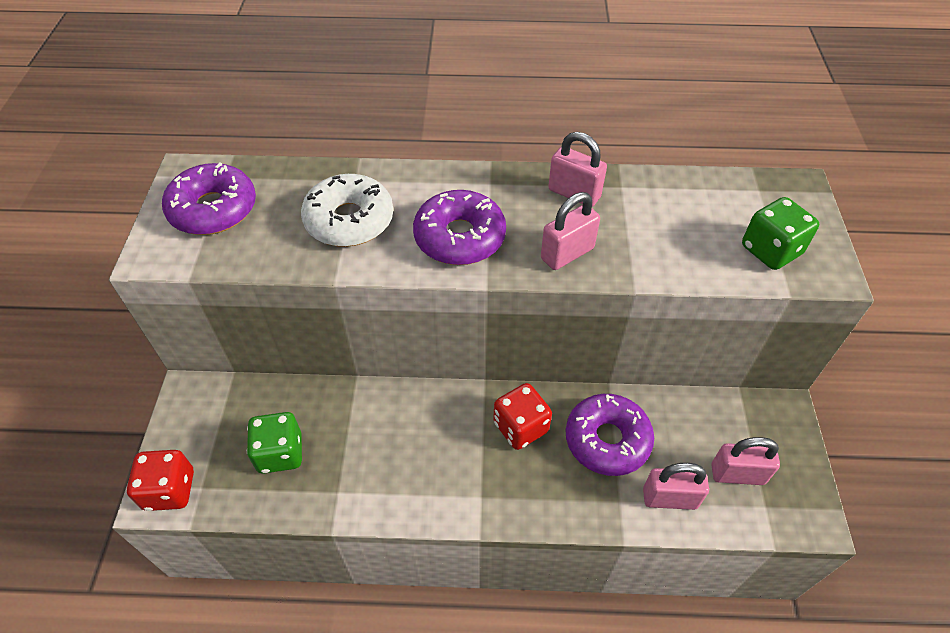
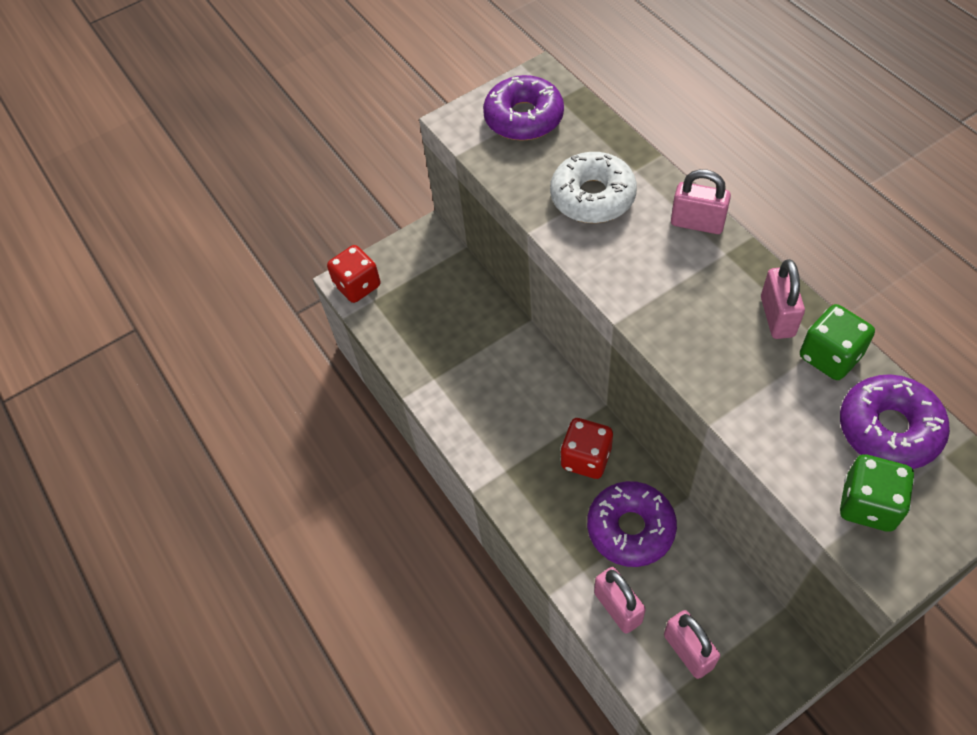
camera: 60 degrees right, 5 degrees up
green dice [247,412,302,474] -> green dice moved to [800,304,875,380]
purple donut [413,190,506,265] -> purple donut moved to [840,374,950,469]
pink padlock [541,192,600,270] -> pink padlock moved to [671,169,731,234]

